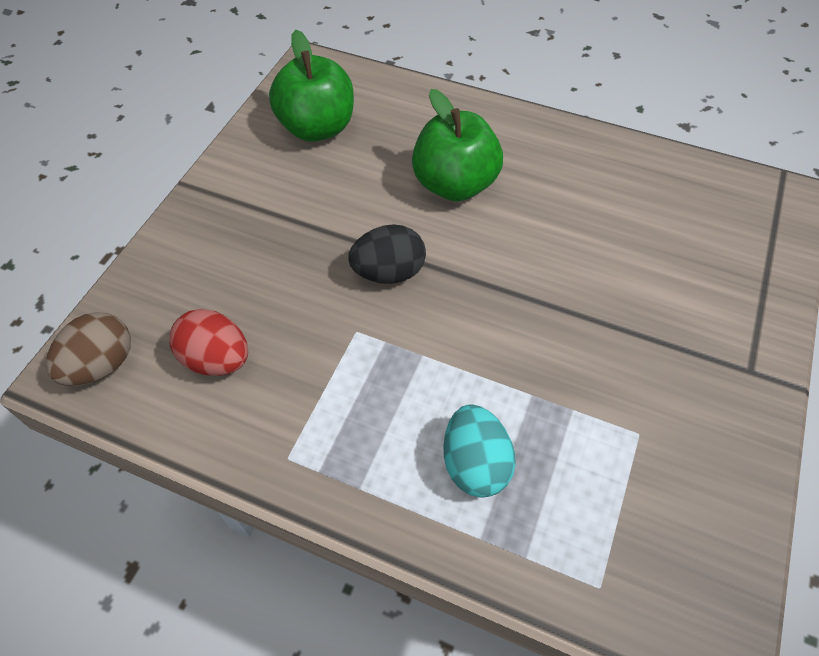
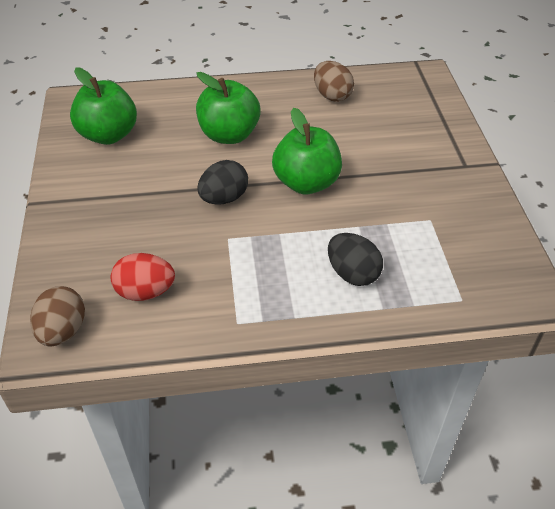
camera: 30 degrees left, 10 degrees down
turquoise egg [443,404,516,498] -> black egg [328,233,383,286]
none -> green apple [272,108,342,194]
none -> brown egg [314,61,354,102]

